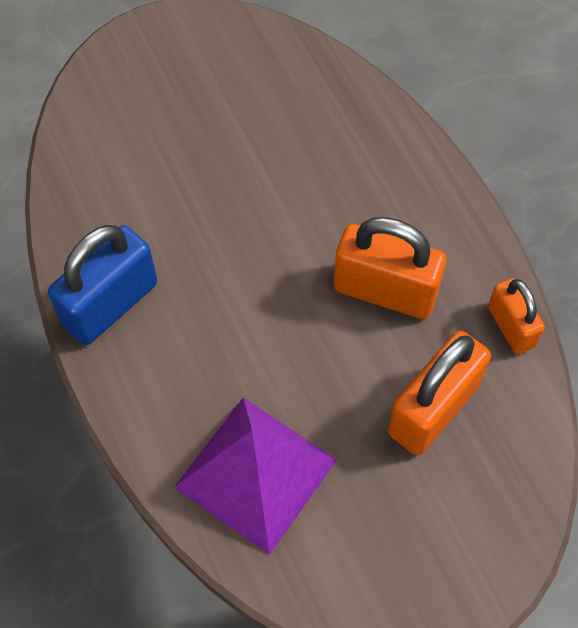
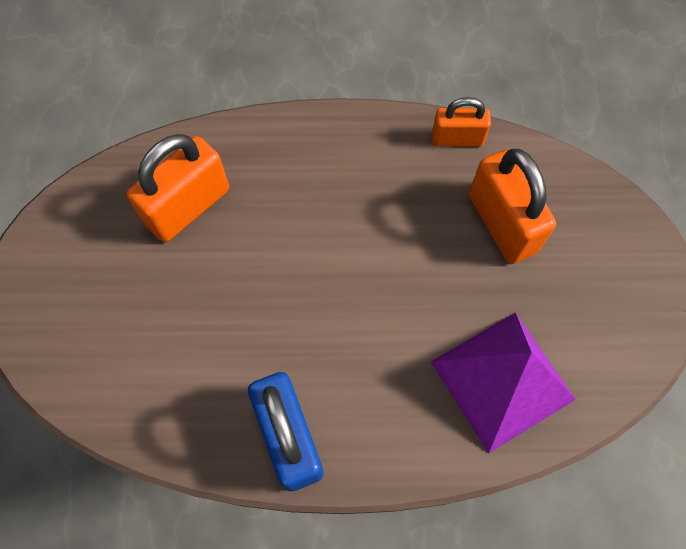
camera: 65 degrees left, 5 degrees up
orange padlock [334,217,446,319] -> orange padlock moved to [127,134,229,242]

